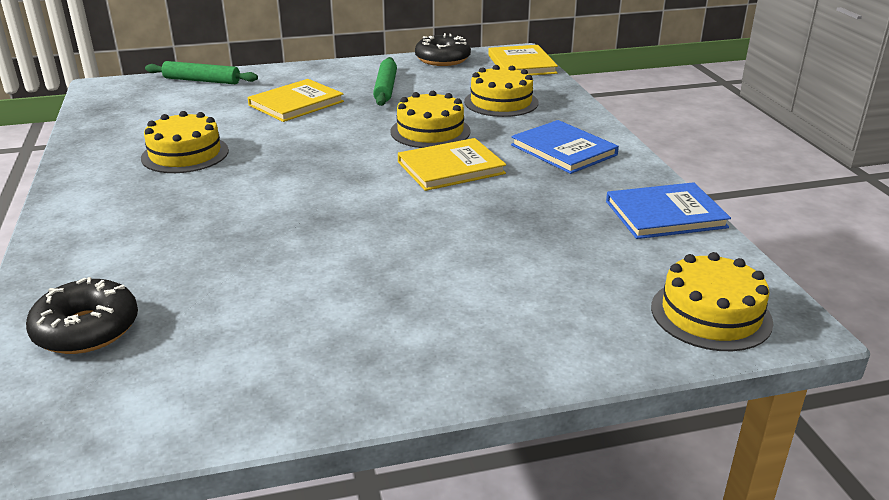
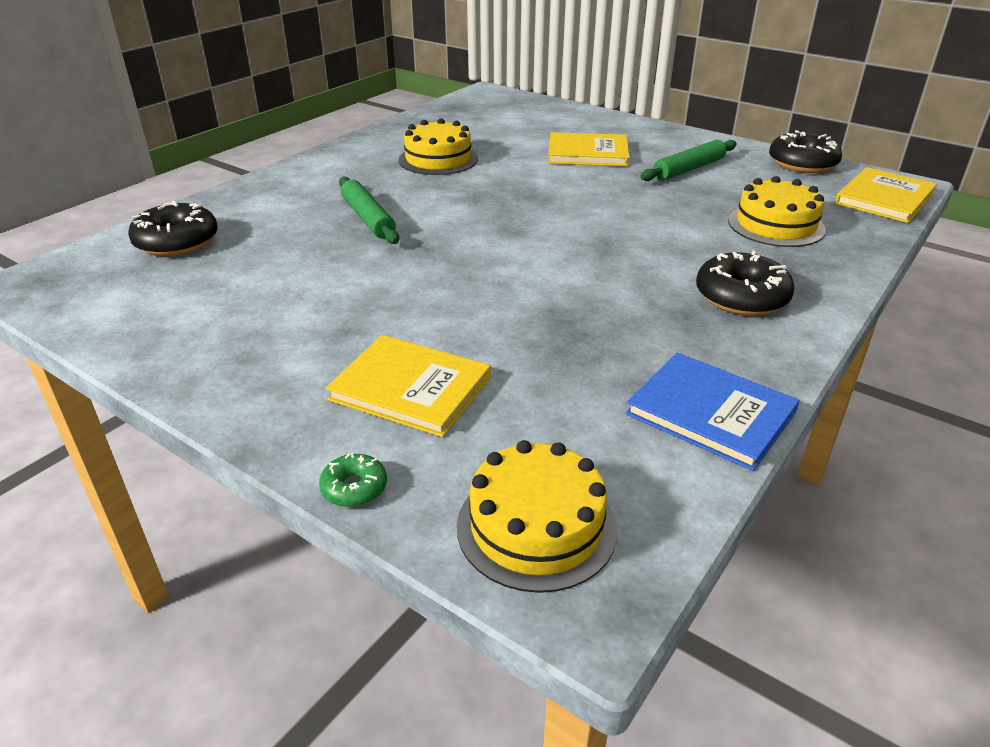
camera: 50 degrees right, 5 degrees up
green rolling pin [145,61,258,84] -> green rolling pin moved to [339,176,399,244]
yellow cake [391,91,471,148] -> none
yellow book [398,138,506,191] -> yellow book moved to [326,335,491,437]
blue book [511,120,619,174] -> black donut [696,251,795,316]
none -> green donut [319,453,387,507]

